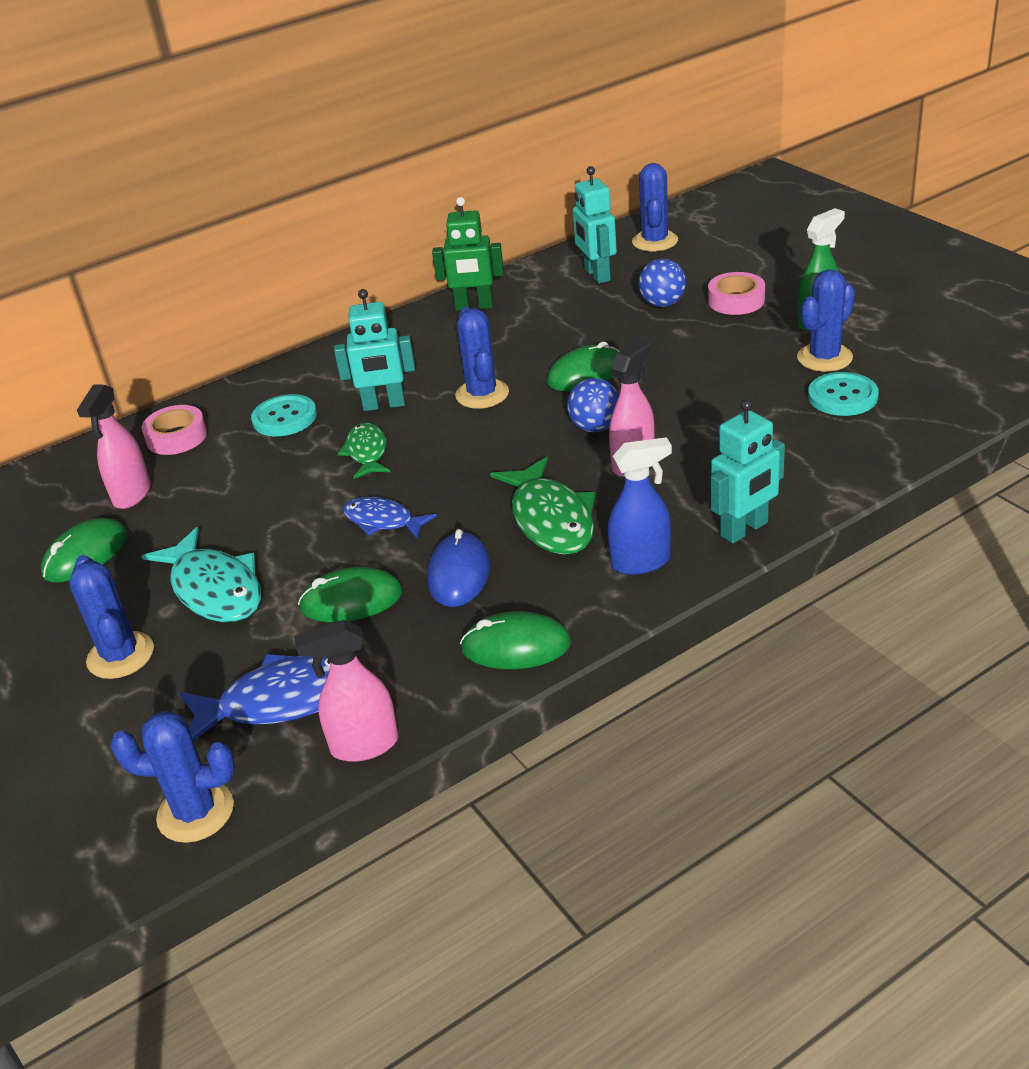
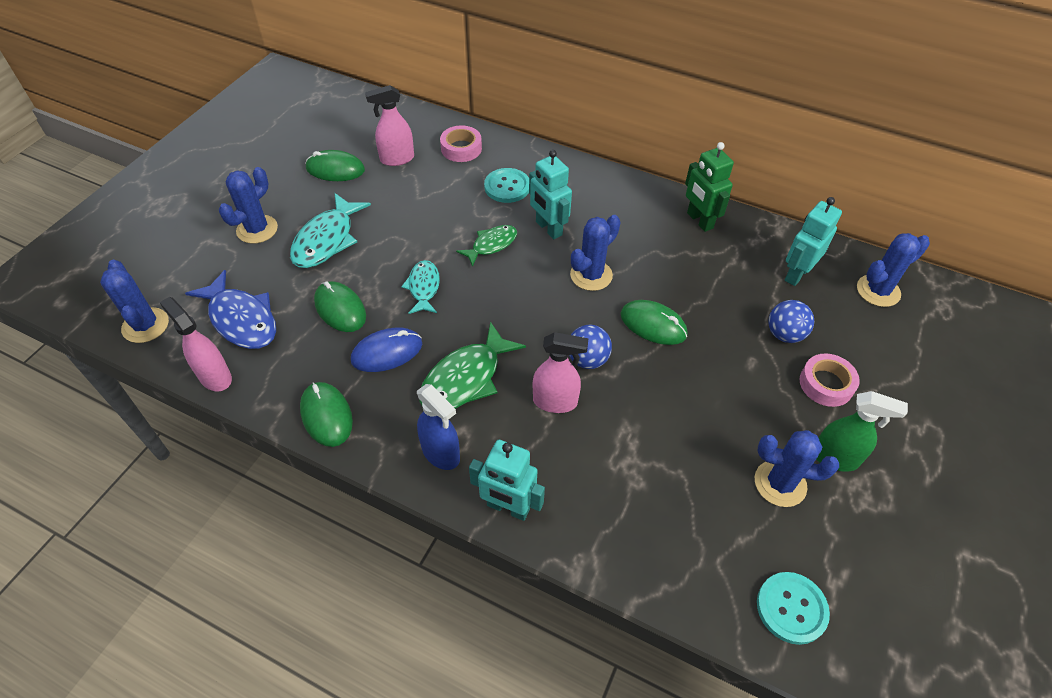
camera: 55 degrees right, 15 degrees up
blue fish [343,497,437,539] -> turquoise fish [401,260,440,314]
turquoise button [808,372,879,416] -> turquoise button moved to [757,572,830,645]

